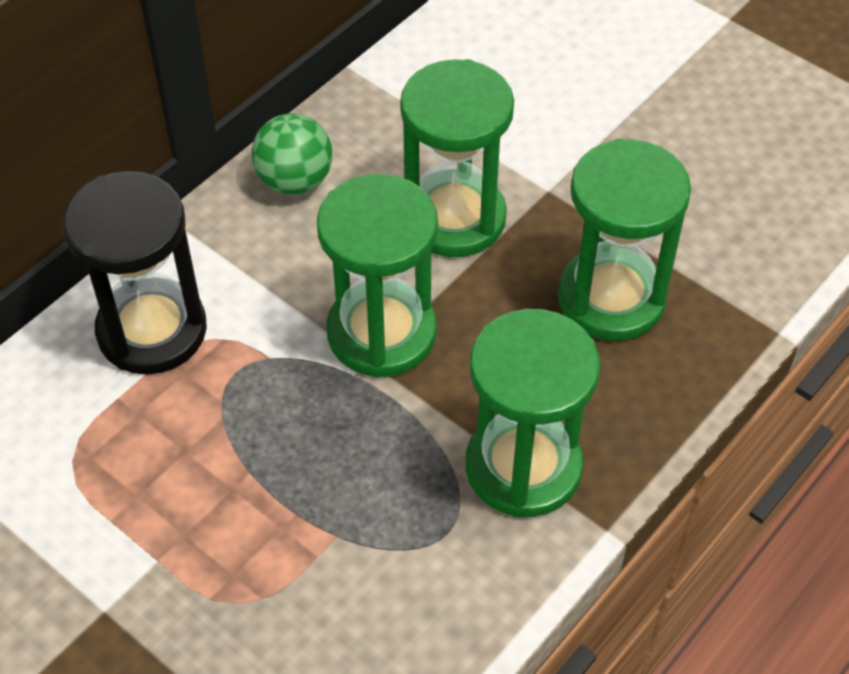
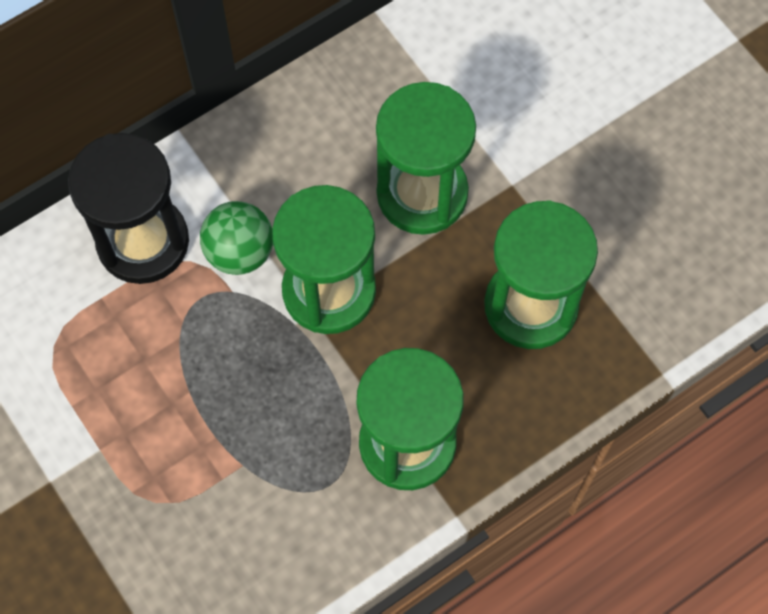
camera: 15 degrees right, 15 degrees up
green ball [252,113,332,195] -> green ball moved to [200,201,273,275]

